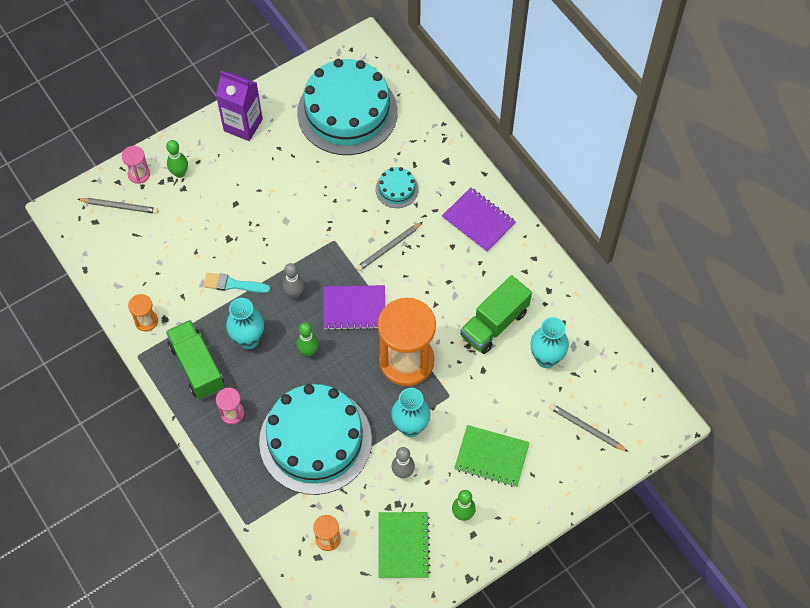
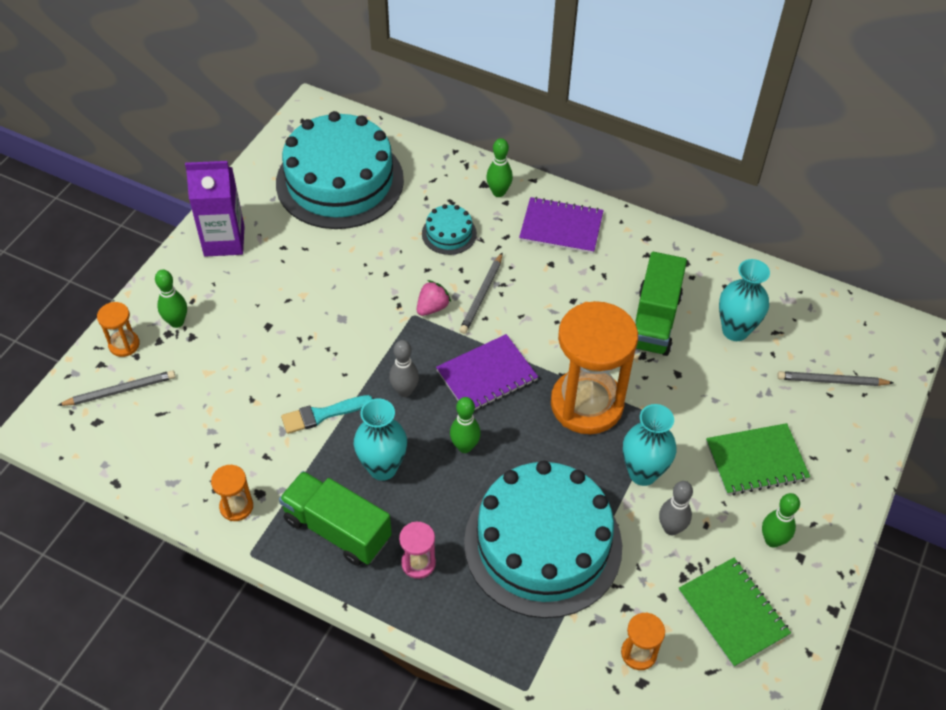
camera: 30 degrees left, 10 degrees down
pink hourglass [122,146,150,184] -> orange hourglass [97,302,140,357]
none -> pink strawberry [417,280,451,316]
none -> green bowling pin [486,138,513,197]

